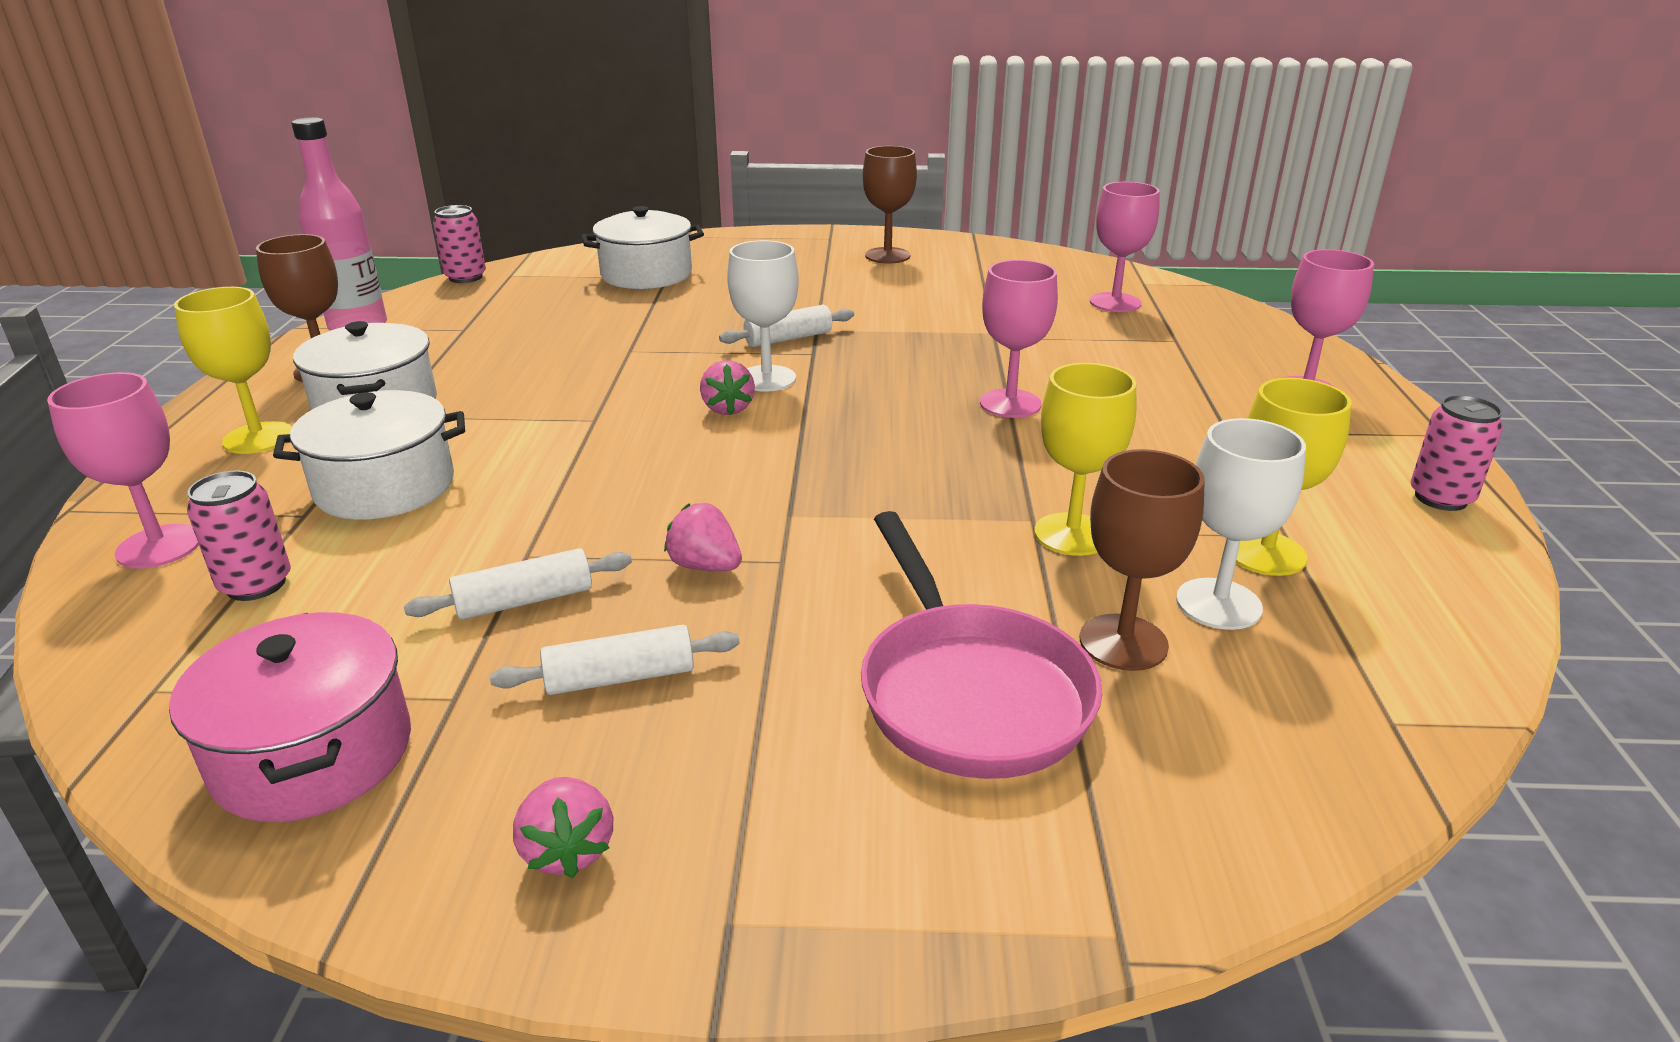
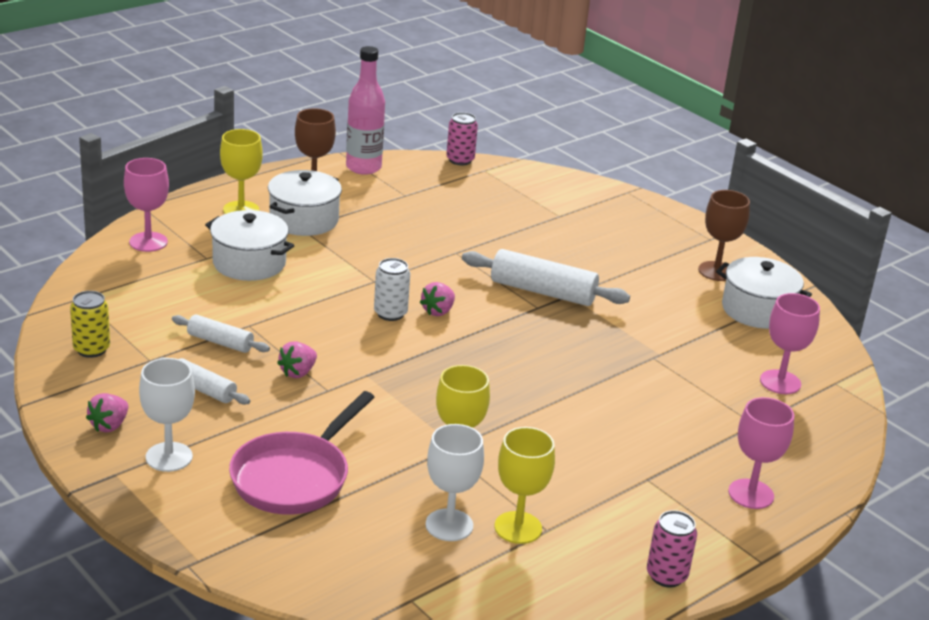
camera: 45 degrees right, 0 degrees up
pink pot [169,612,411,822] -> yellow can [70,291,110,358]
pink can [187,470,291,601] -> none
white pot [581,206,704,289] -> white pot moved to [716,257,812,329]
pink strawberry [664,503,742,571] -> pink strawberry turned 135 degrees counterclockwise [277,341,317,378]
white rolling pin [719,305,854,347] -> white rolling pin [462,249,630,306], size x1.71
white goblet [727,240,799,392] -> white goblet moved to [139,358,195,472]
pink goblet [980,260,1058,418] -> none
brown goblet [1080,449,1205,671] -> none
none -> white can [374,258,410,321]

